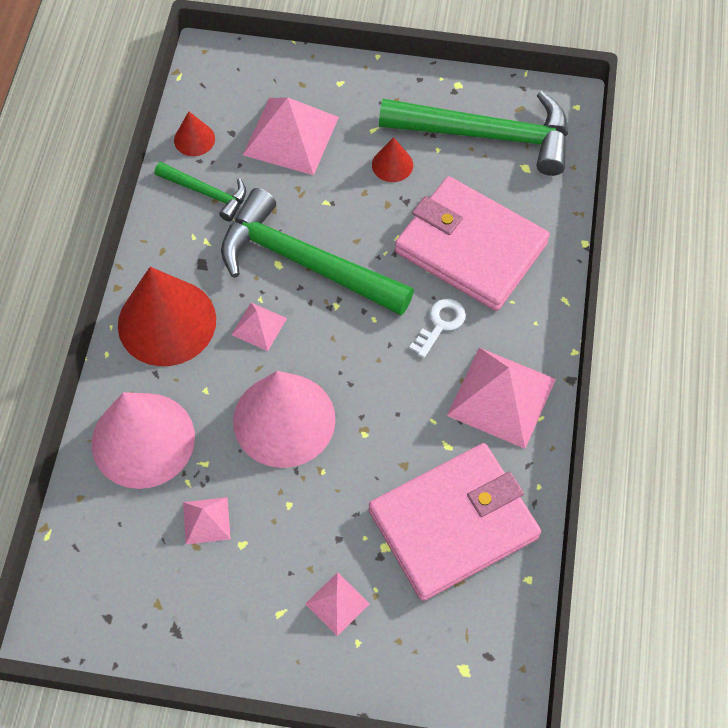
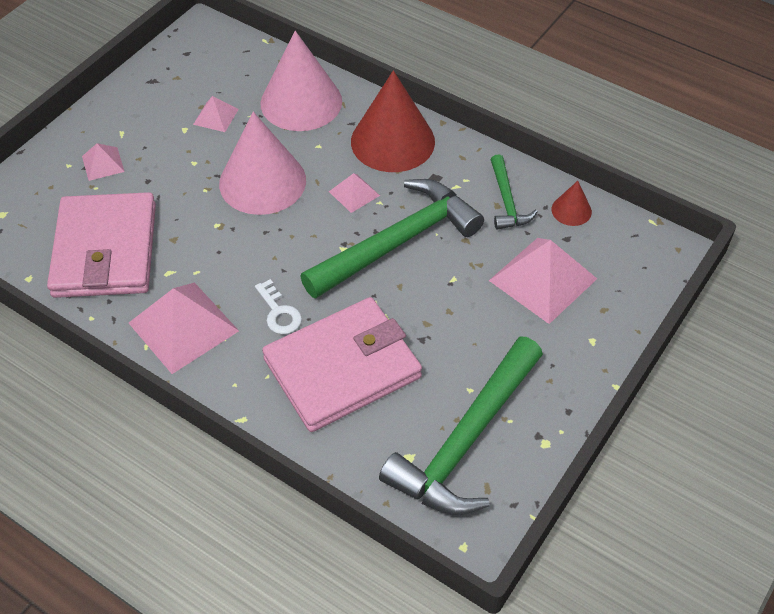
camera: 115 degrees right, 10 degrees down
green hammer [155,162,246,222] -> green hammer turned 60 degrees counterclockwise [491,154,538,230]
red cone [372,137,413,182] -> none

